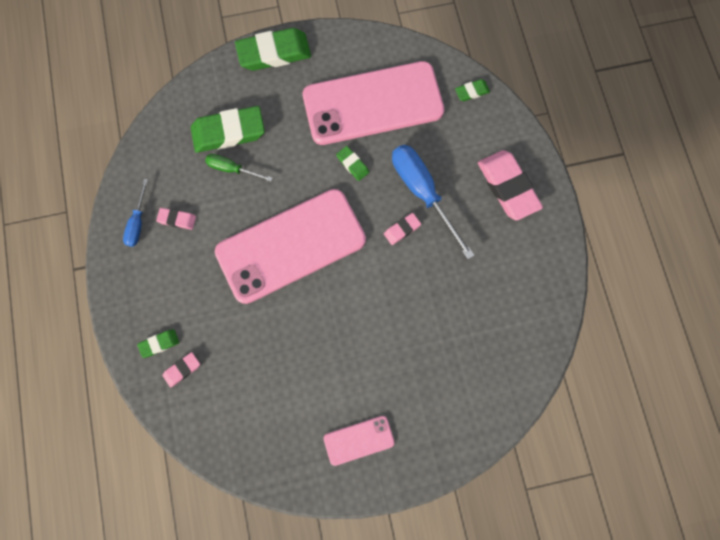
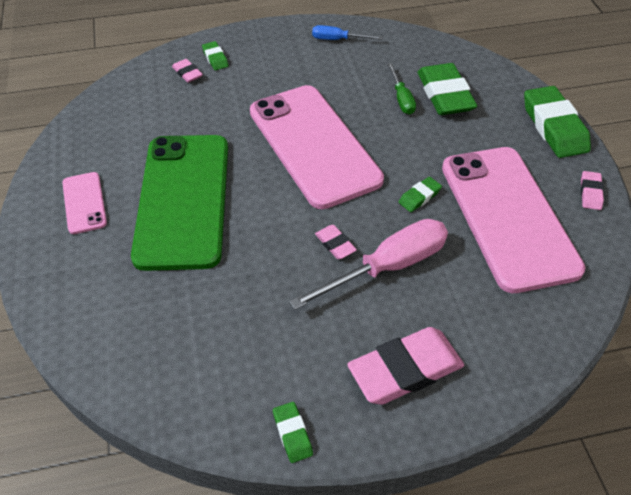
camera: 90 degrees right, 25 degrees down
pink eraser [156,208,196,230] -> pink eraser moved to [581,171,604,210]
green screwdriver [205,154,273,181] -> green screwdriver turned 150 degrees clockwise [388,63,416,114]
blue screwdriver [392,145,475,259] -> pink screwdriver [289,219,448,310]
green eraser [455,79,490,101] -> green eraser moved to [273,402,313,463]
none -> green phone [131,135,228,271]

